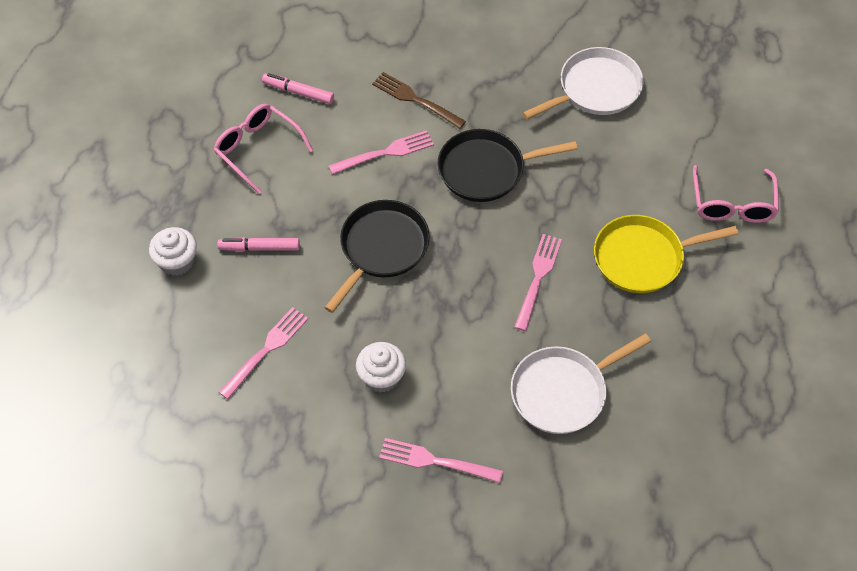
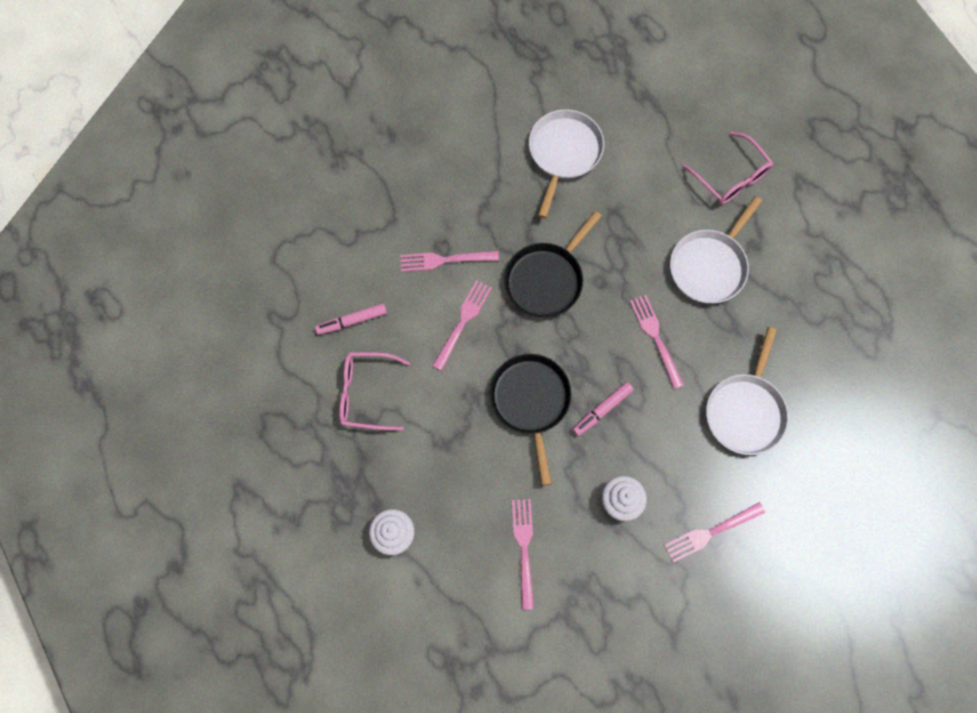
camera: 40 degrees left, 15 degrees up
pink marker [217,237,300,251] -> pink marker moved to [572,382,634,436]
brown fork [372,72,466,129] -> pink fork [400,251,499,272]
yellow pan [594,215,739,293] -> white pan [670,196,762,303]

